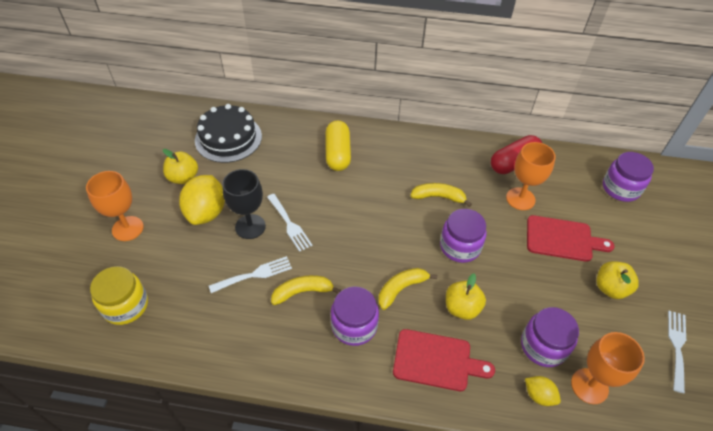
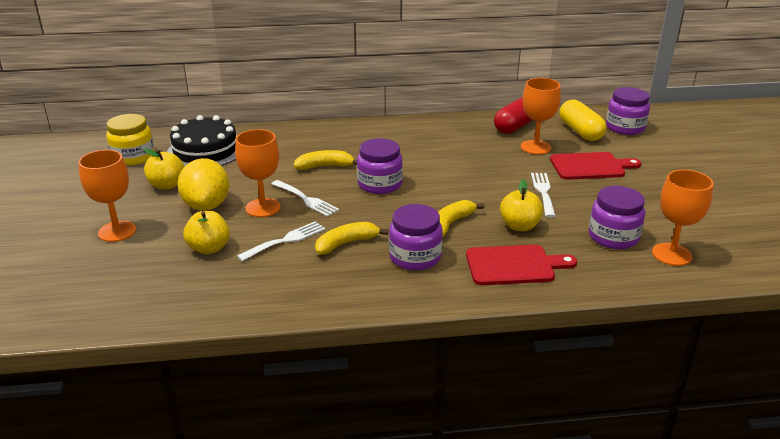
camera: 15 degrees left, 20 degrees down
yellow jar [90,266,148,325] -> yellow jar moved to [106,114,154,166]
black goblet [222,169,266,239] -> orange goblet [235,129,281,217]
yellow capsule [325,120,351,171] -> yellow capsule moved to [559,100,606,141]
yellow banana [410,183,472,207] -> yellow banana moved to [294,150,357,170]
purple jar [440,209,486,263] -> purple jar moved to [357,138,403,194]
yellow lemon [525,376,561,406] -> none
yellow apple [596,261,639,299] -> yellow apple moved to [183,211,230,254]
white fork [668,311,686,393] -> white fork moved to [531,173,555,218]

